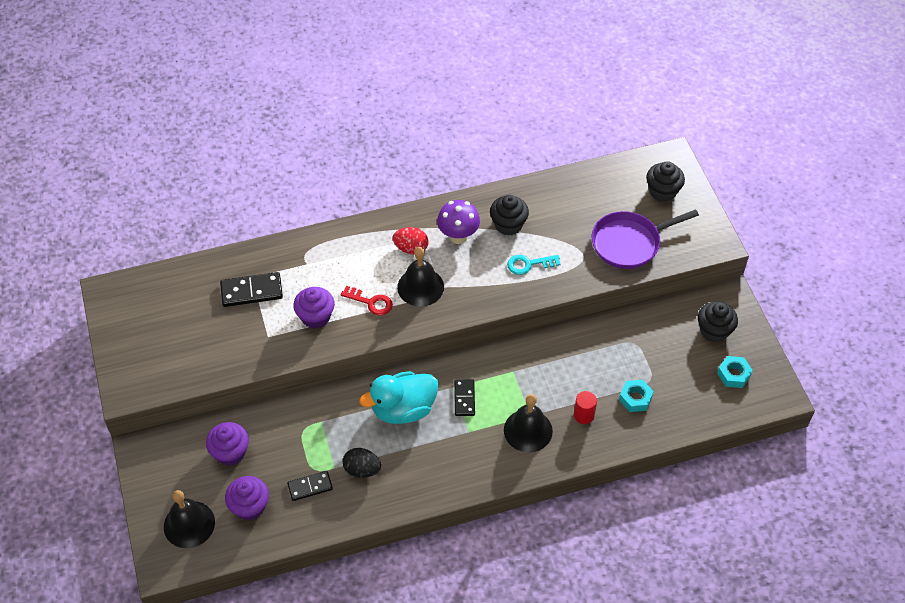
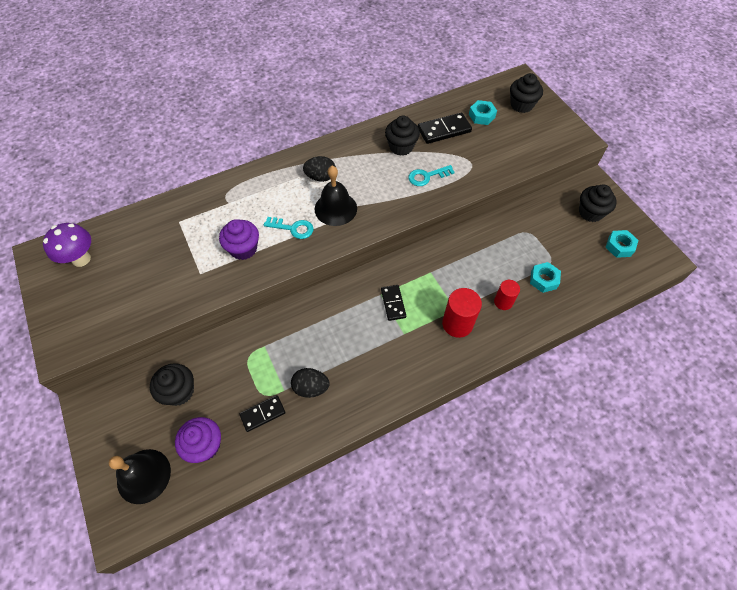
camera: 10 degrees left, 5 degrees up
purple cupcake [206,422,249,466] -> black cupcake [150,363,194,406]
black domino [220,272,283,307] -> black domino moved to [418,113,472,144]
red key [340,286,393,315] -> turquoise key [264,217,314,239]
turquoise duck [359,371,439,424] -> none
red egg [393,227,429,255] -> black egg [303,156,336,182]
purple mushroom [437,200,480,244] -> purple mushroom moved to [43,223,91,267]
black bell [504,394,553,452] -> red cylinder [442,288,482,338]
purple pan [592,209,699,269] -> none
none -> turquoise nut [469,100,497,125]

